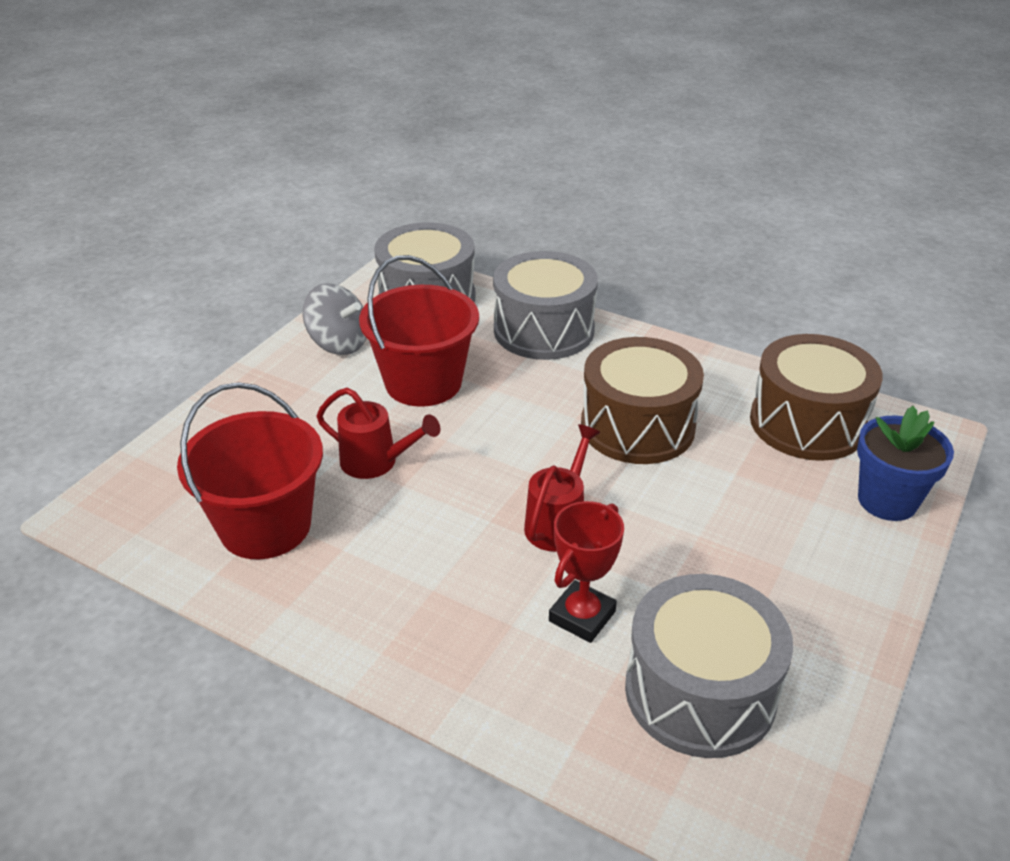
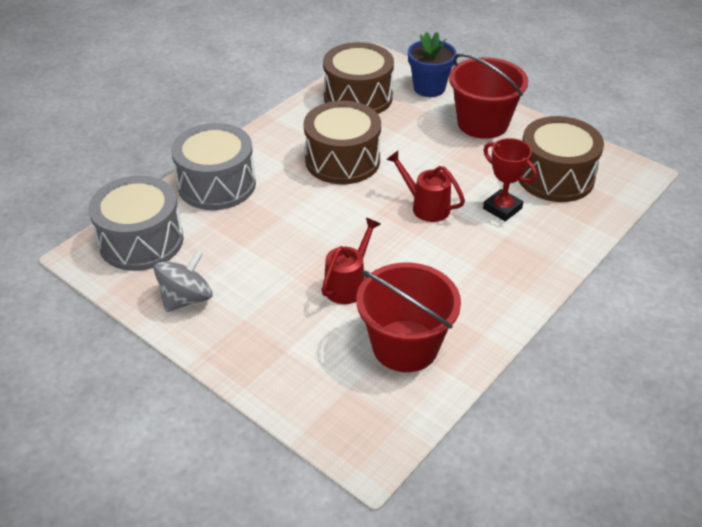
camera: 80 degrees left, 5 degrees up
red bucket [359,255,479,407] -> red bucket moved to [449,53,528,139]
grey drum [625,574,793,758] -> brown drum [518,116,604,202]

